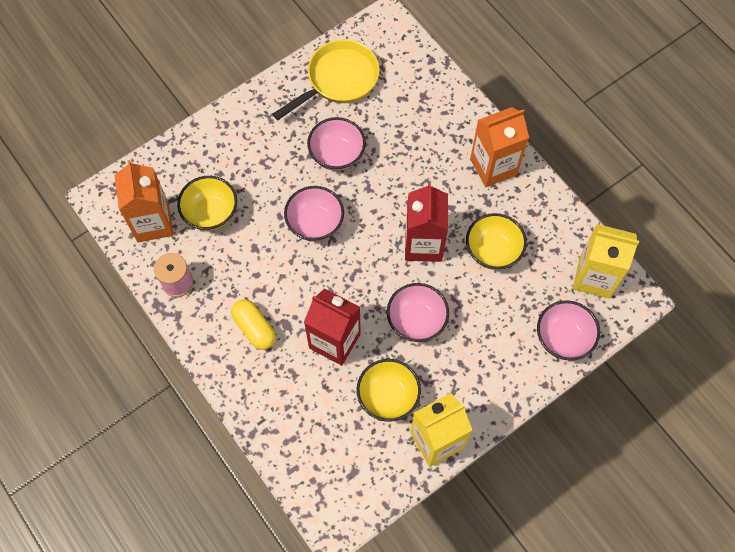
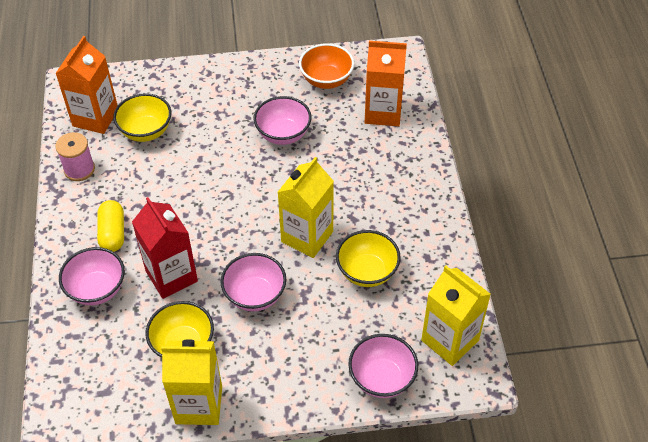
camera: 30 degrees right, 15 degrees down
yellow pan [272,39,379,120] -> orange bowl [299,43,354,89]
pink bowl [284,186,344,241] -> pink bowl moved to [59,247,125,305]
red carton [405,183,448,262] -> yellow carton [278,157,334,258]
orange carton [470,107,529,187] -> orange carton moved to [365,41,407,126]

